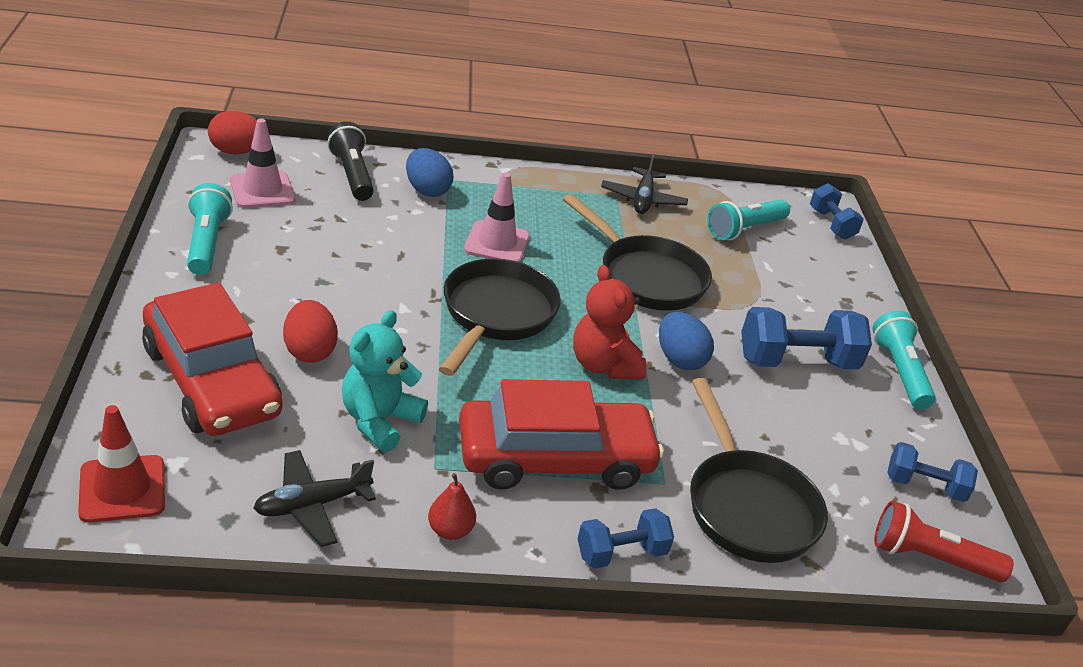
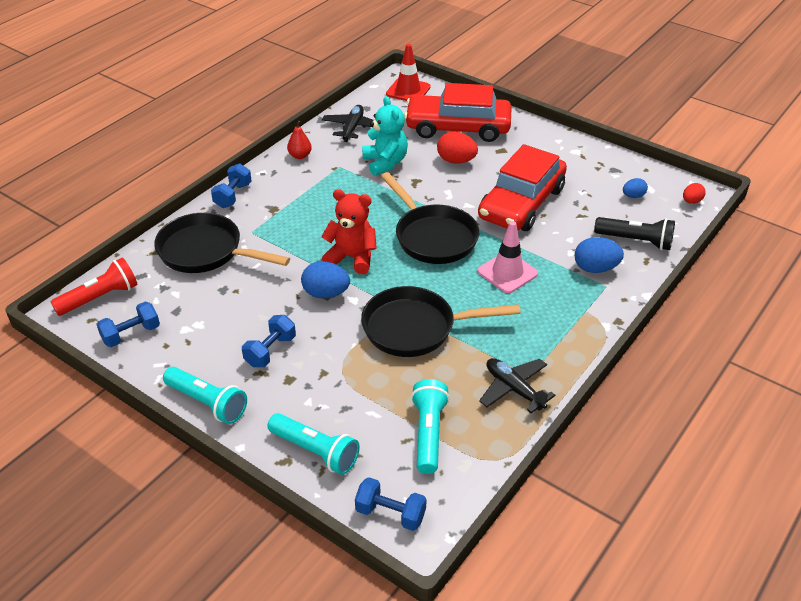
camera: 135 degrees right, 5 degrees up
turquoise flashlight [187,183,233,275] -> turquoise flashlight moved to [267,413,360,475]
red egg [208,111,257,154] -> red egg [683,183,705,204], size x0.60
pink traffic cone [230,118,296,208] -> blue egg [623,178,648,198]
red car [459,379,664,490] -> red car moved to [478,144,567,231]
blue dumbbell [741,307,872,369] -> blue dumbbell [242,315,296,367], size x0.61

